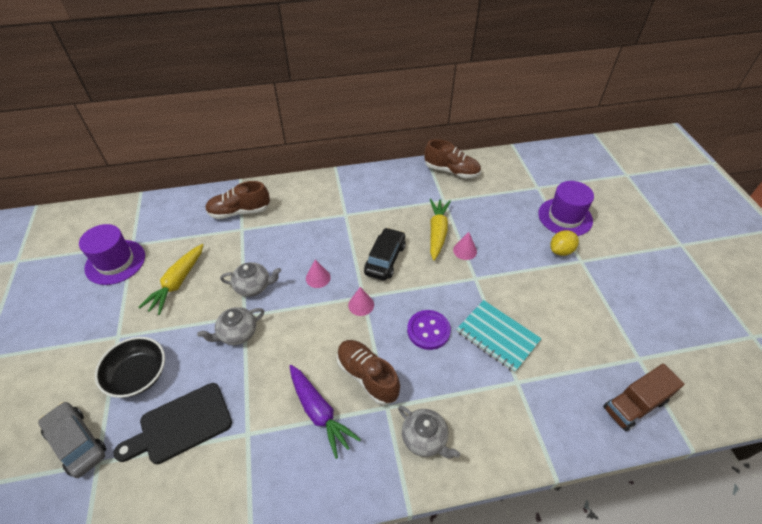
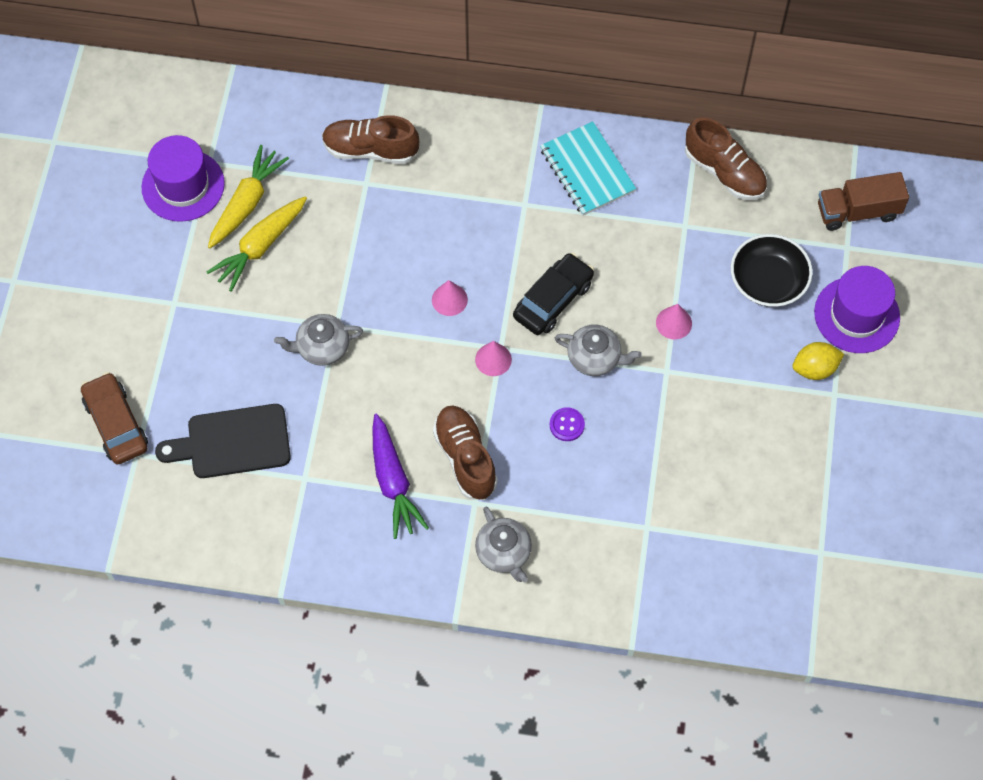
camera: 20 degrees right, 15 degrees up
grey car [38,402,106,478] -> brown car [81,372,148,464]
black bowl [95,337,165,398] -> black bowl moved to [731,234,813,307]
grey teapot [220,262,281,297] -> grey teapot moved to [555,324,642,376]
purple button [407,310,451,350] -> purple button [550,407,585,441], size x0.59
yellow carrot [430,198,451,261] -> yellow carrot moved to [208,145,289,248]
turquoise notebook [457,300,542,373] -> turquoise notebook moved to [540,121,636,216]
brown truck [603,364,685,431] -> brown truck moved to [818,172,909,231]

